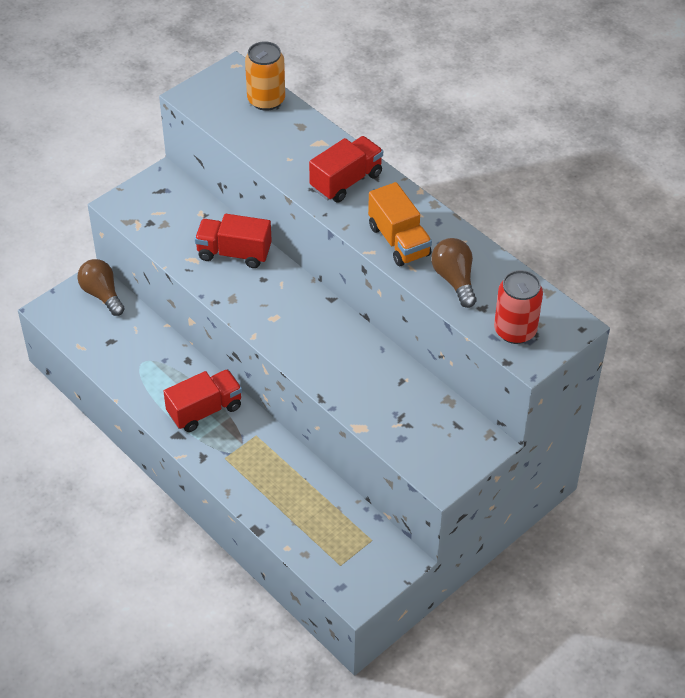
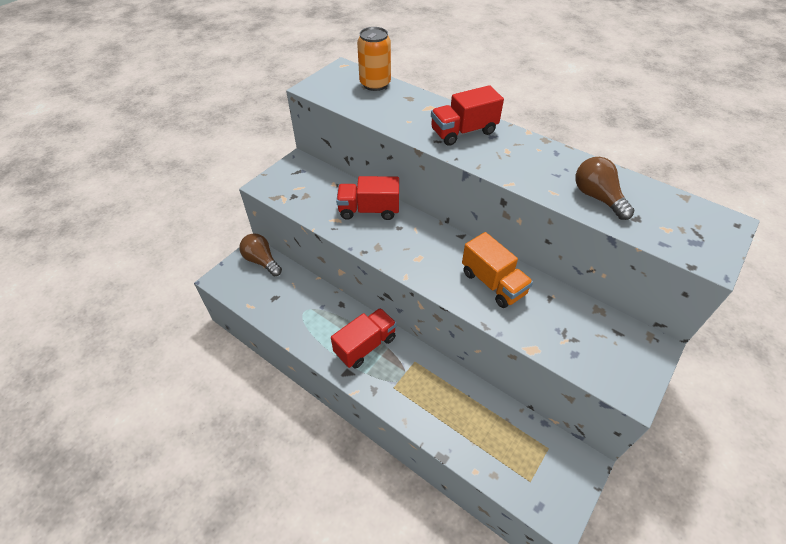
camera: 10 degrees left, 0 degrees up
red truck [309,136,383,203] -> red truck turned 150 degrees counterclockwise [431,85,504,146]
orange truck [368,182,432,266] -> orange truck moved to [462,232,533,308]
red can [494,270,543,344] -> none

